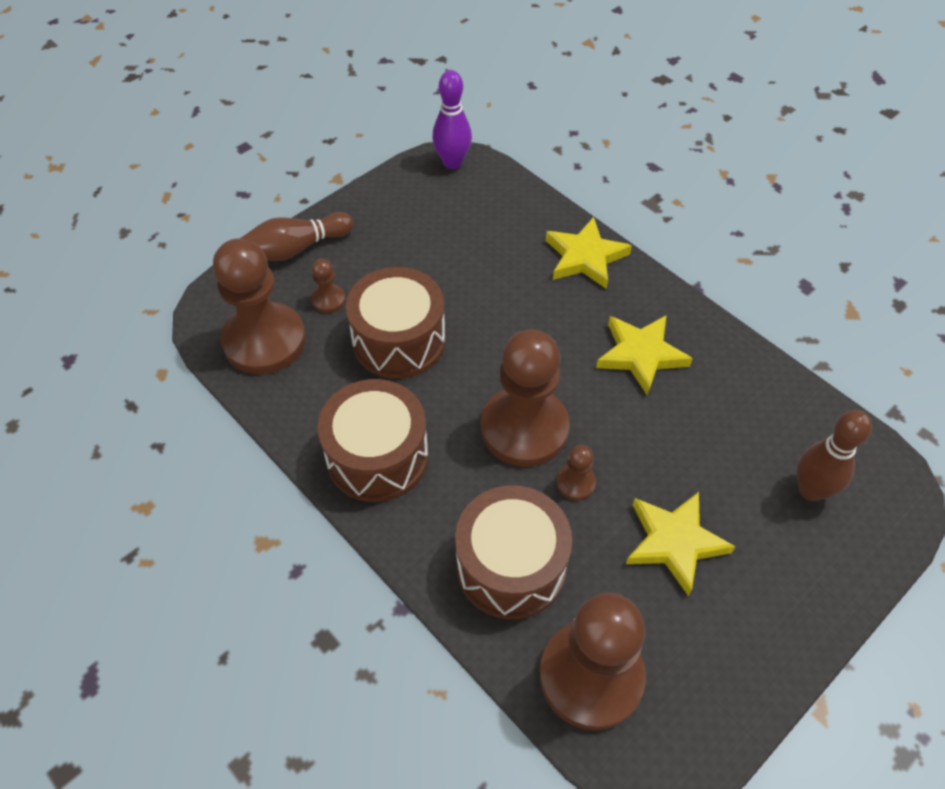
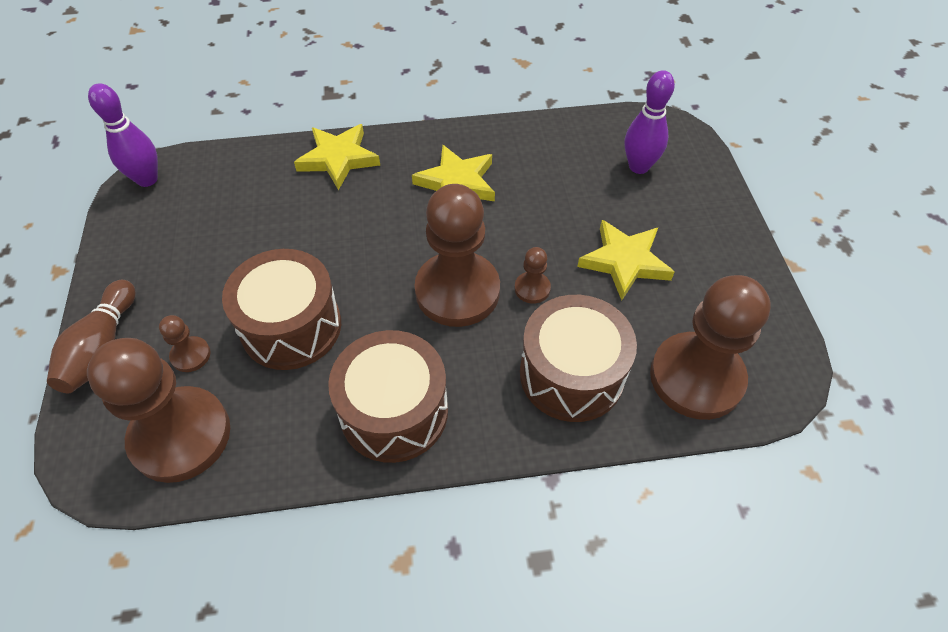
camera: 55 degrees left, 0 degrees up
brown bowling pin [797,410,872,501] -> purple bowling pin [625,70,675,174]

